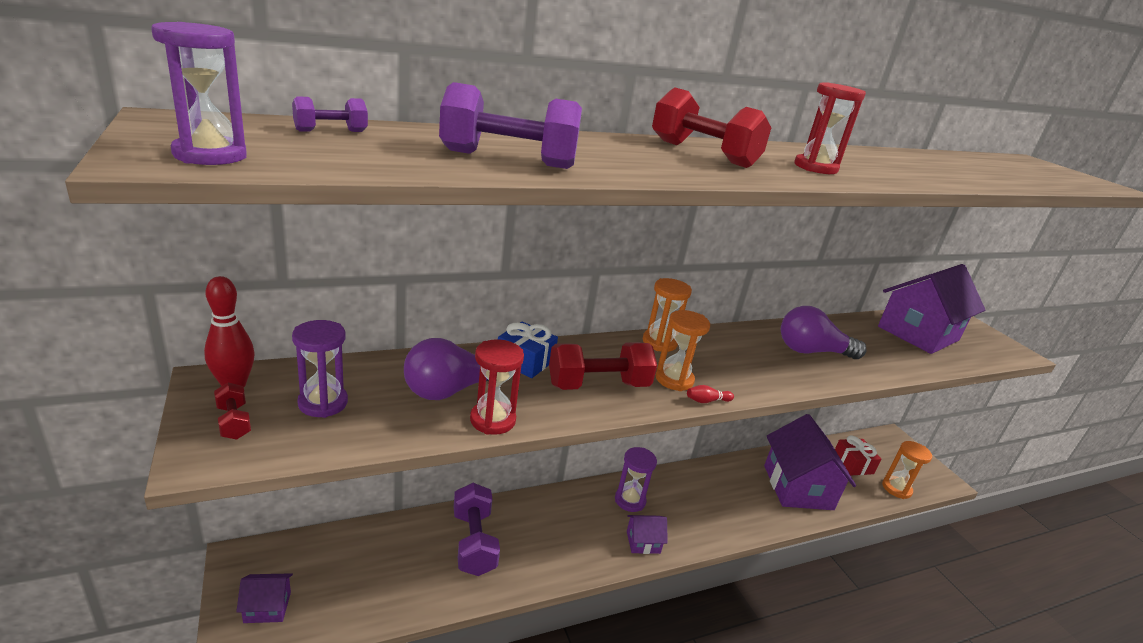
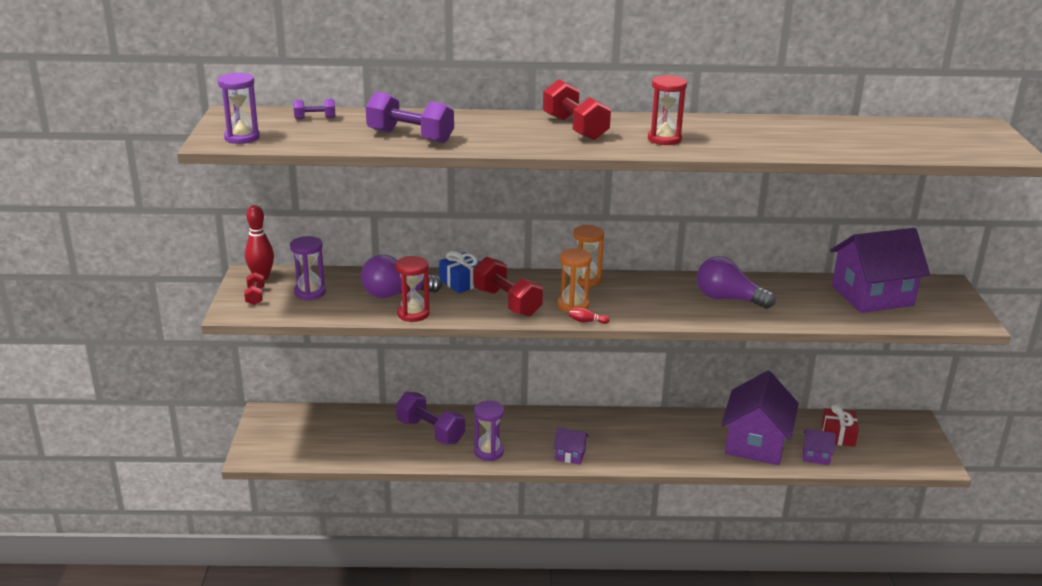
camera: 25 degrees right, 0 degrees up
purple house [236,573,293,623] -> purple house moved to [803,429,836,465]
purple dumbbell [454,483,500,576] -> purple dumbbell turned 60 degrees counterclockwise [396,392,465,444]
red dumbbell [549,342,657,390] -> red dumbbell turned 45 degrees clockwise [473,256,543,317]
purple hourglass [615,447,657,512] -> purple hourglass moved to [474,400,504,461]
orange hourglass [882,441,932,499] -> none

